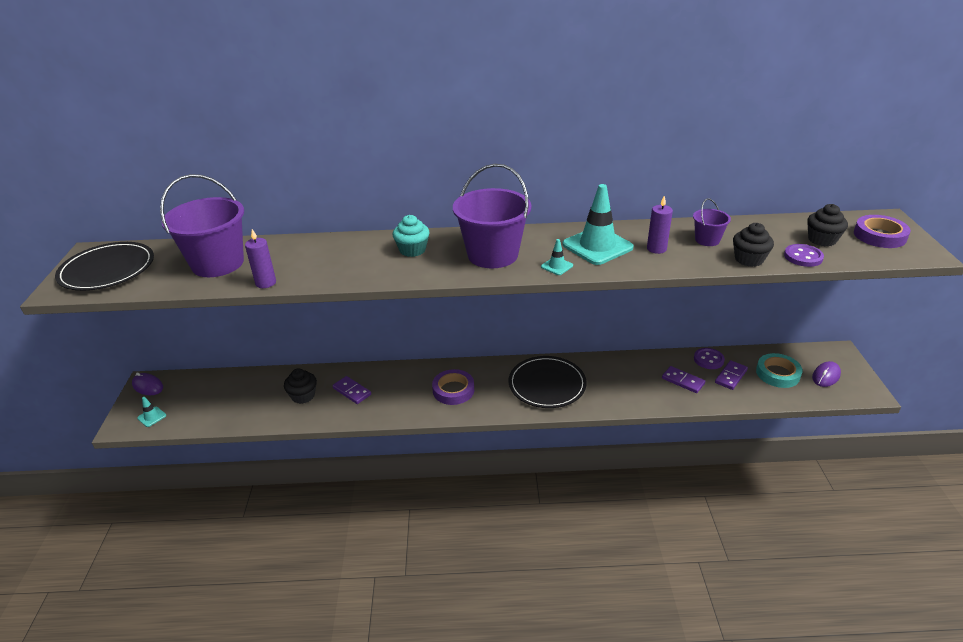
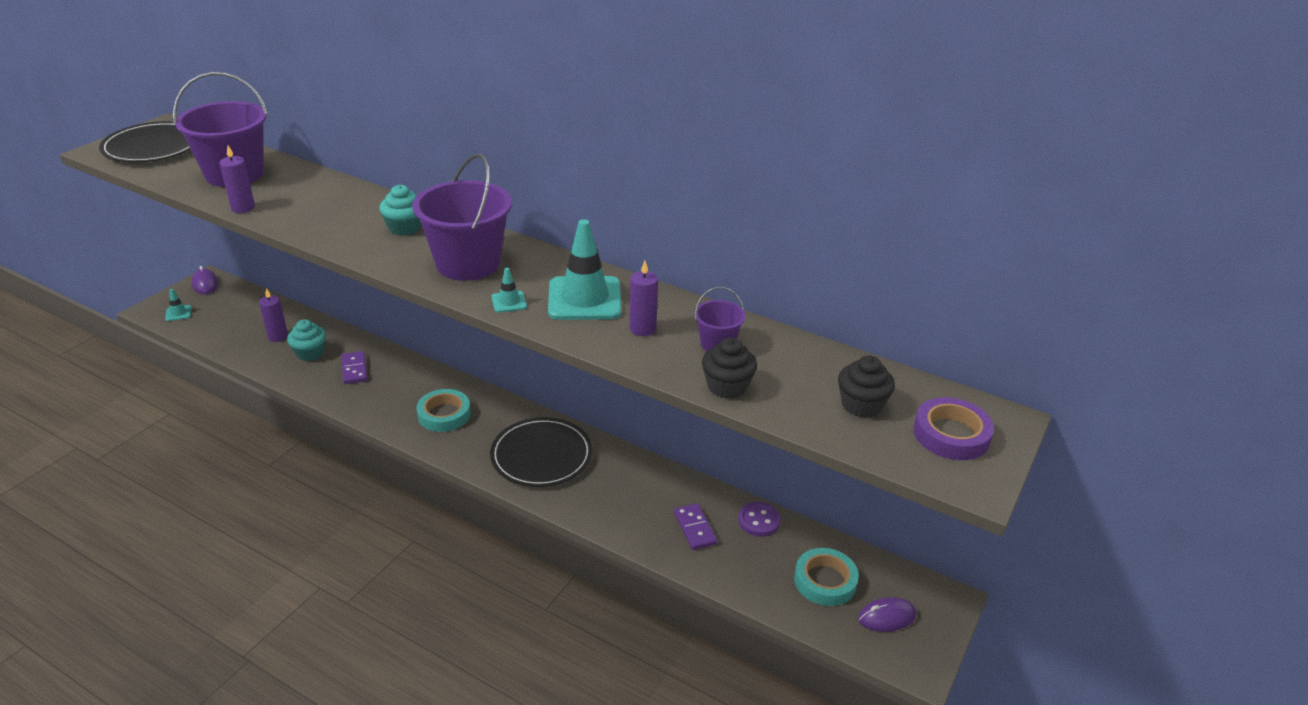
camera: 30 degrees right, 0 degrees up
black cupcake [284,368,317,404] -> turquoise cupcake [287,319,326,361]
purple tape [432,369,474,405] -> turquoise tape [416,389,471,432]
purple domino [715,360,748,390] -> none
purple button [784,244,824,267] -> none
none -> purple candle [259,288,288,342]

